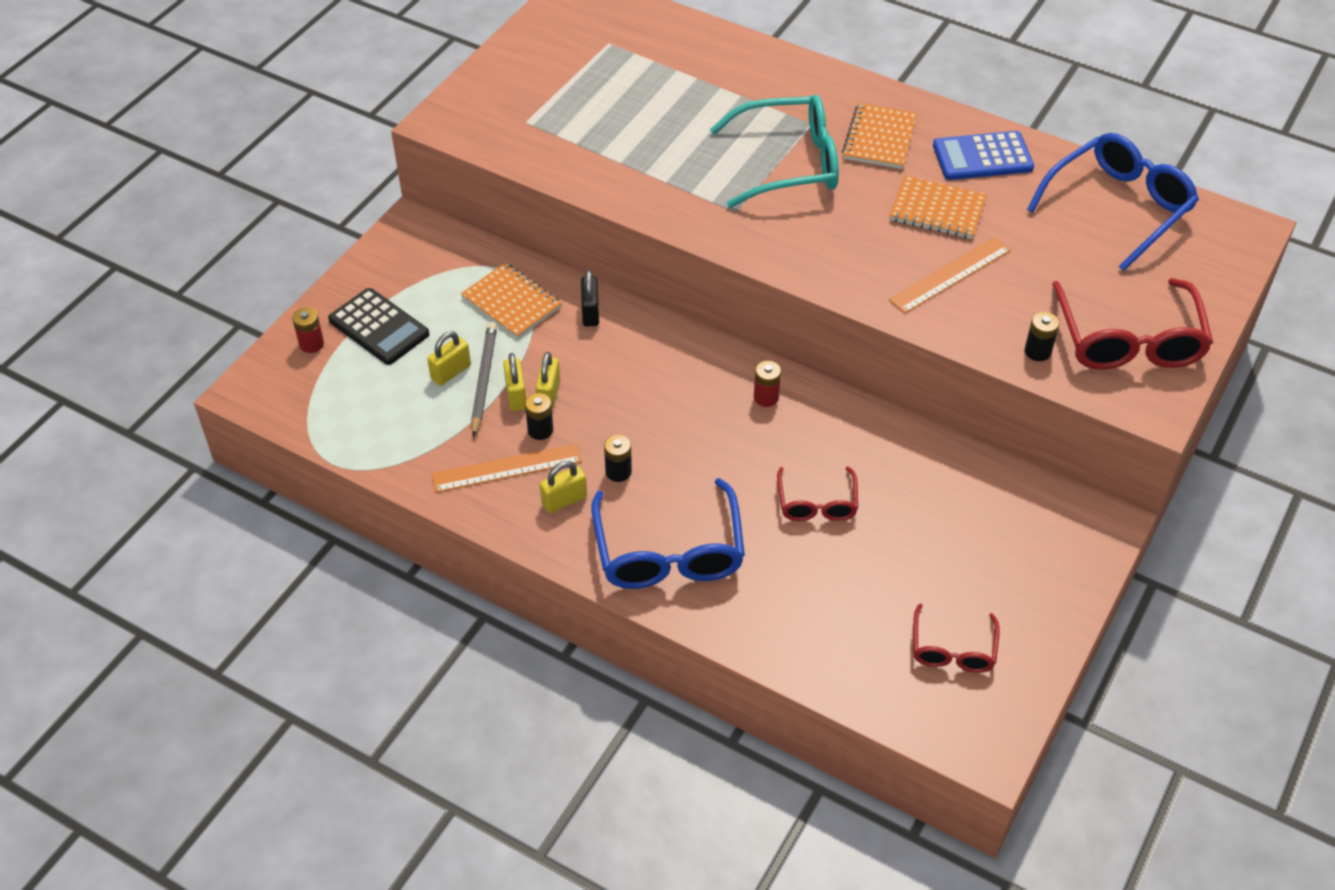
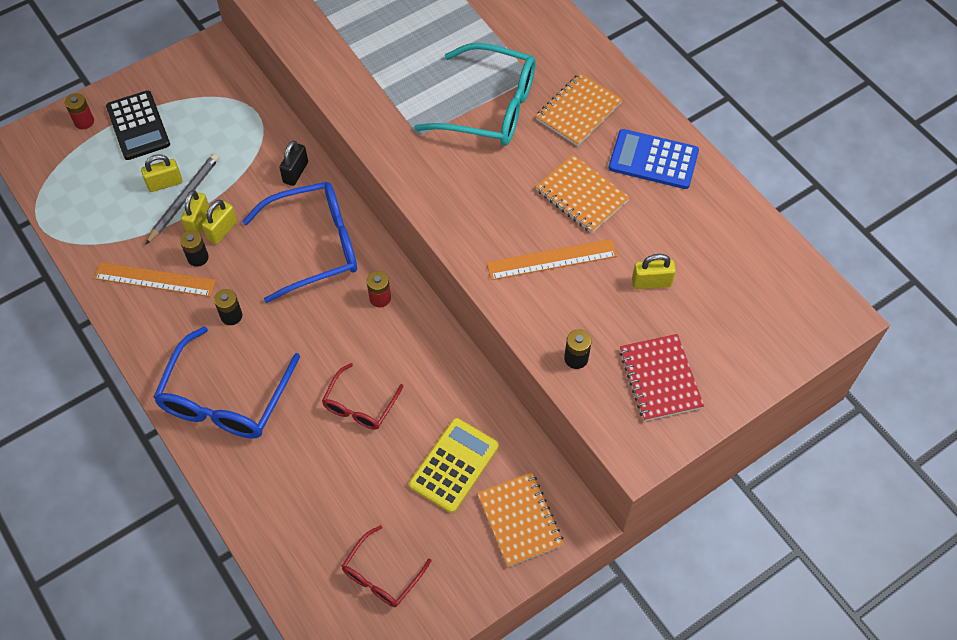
camera: 25 degrees right, 10 degrees up
orange notebook [461,263,562,339] -> orange notebook moved to [477,472,564,567]
yellow padlock [540,461,587,513] -> yellow padlock moved to [632,254,676,290]
blue glasses [1027,133,1199,271] -> blue glasses moved to [242,182,357,303]
red glasses [1052,278,1213,370] -> red notebook [619,334,704,421]
none -> yellow calculator [409,418,499,513]

